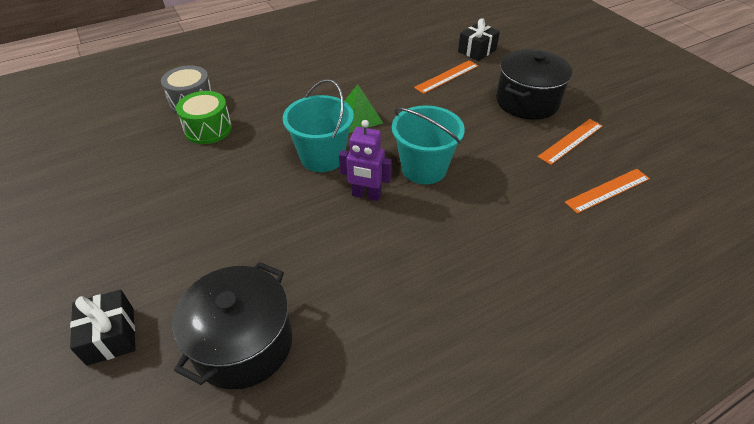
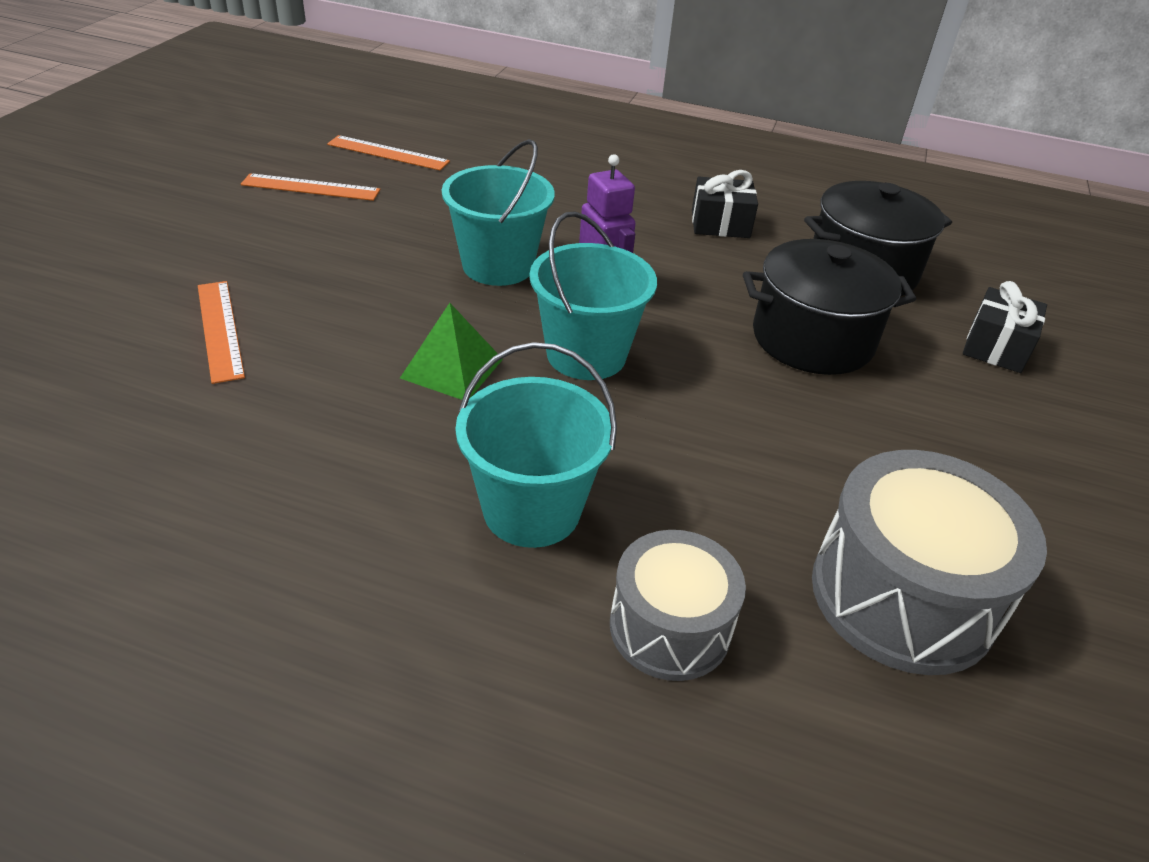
camera: 135 degrees left, 5 degrees down
green drum [176,91,232,144] -> none
orange ruler [414,60,479,94] -> orange ruler turned 60 degrees clockwise [198,281,245,384]
black gift [458,18,500,61] -> black gift moved to [692,170,758,238]
black pot [496,49,573,120] -> black pot moved to [743,239,916,375]
none -> turquoise bucket [455,342,617,548]
none -> grey drum [812,450,1047,675]

